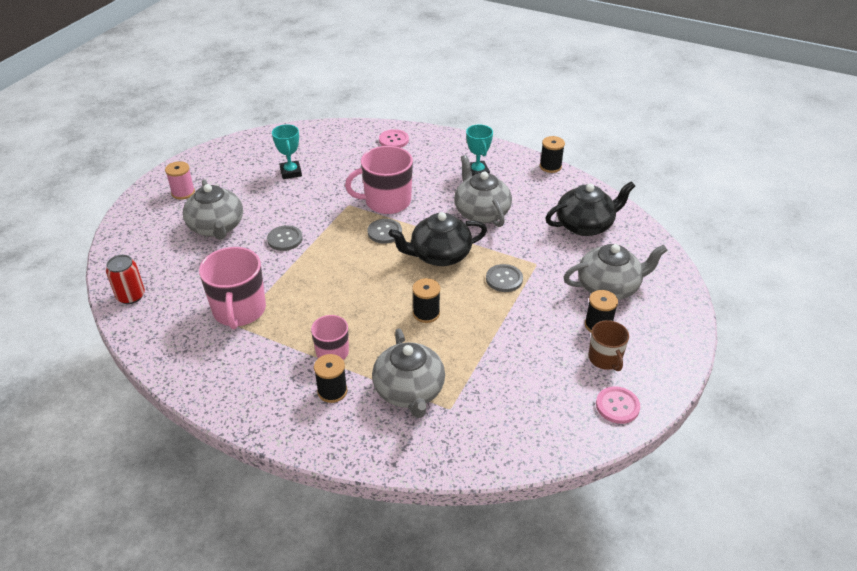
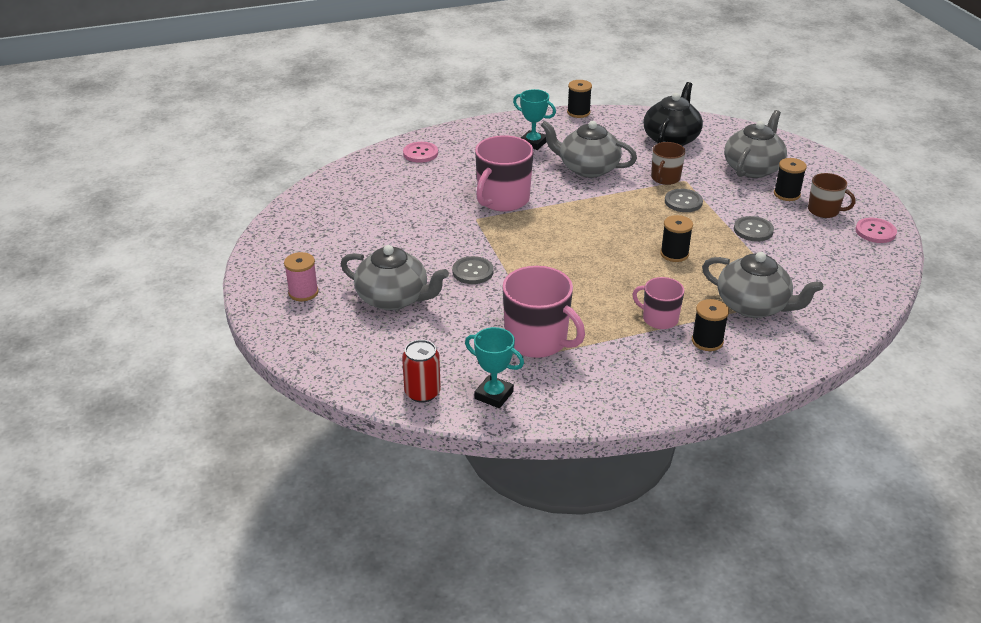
camera: 45 degrees left, 5 degrees down
turquoise trophy [272,124,302,179] -> turquoise trophy moved to [465,327,524,408]
grey button [368,219,402,244] -> grey button moved to [734,216,774,242]
black teapot [389,212,487,266] -> none
none -> brown mug [651,142,686,185]

